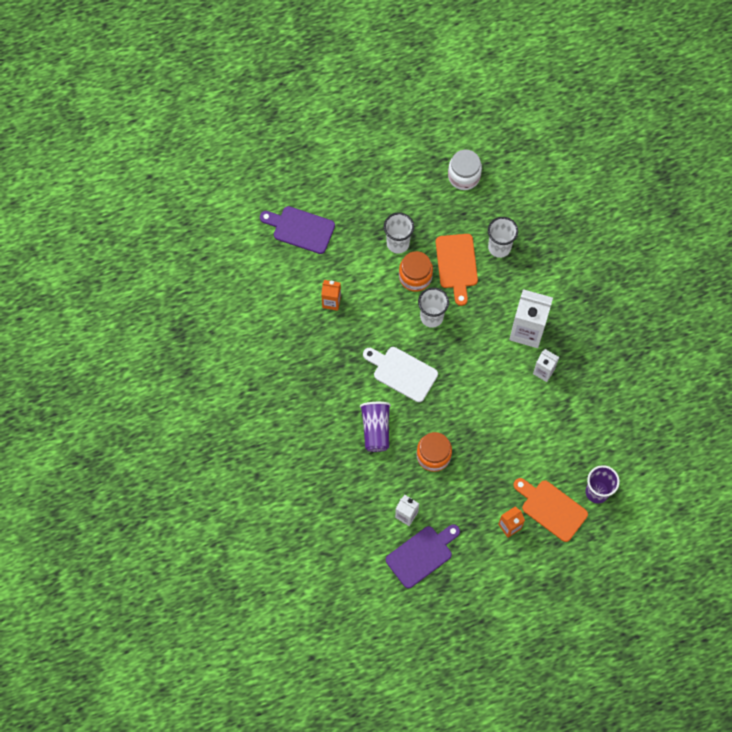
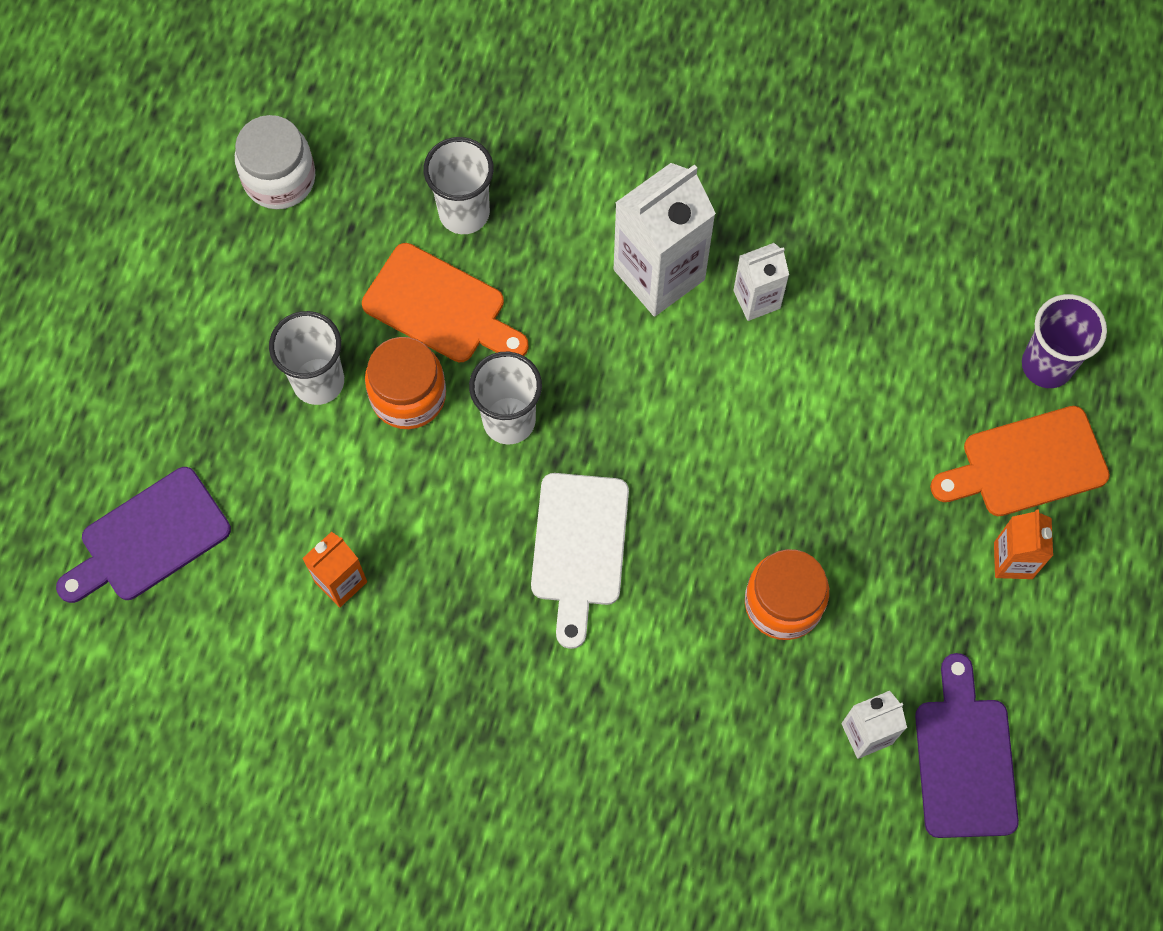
camera: 55 degrees left, 0 degrees up
purple cup [360,402,391,452] -> none
white cutting board [363,347,438,402] -> white cutting board turned 60 degrees counterclockwise [531,473,629,649]

